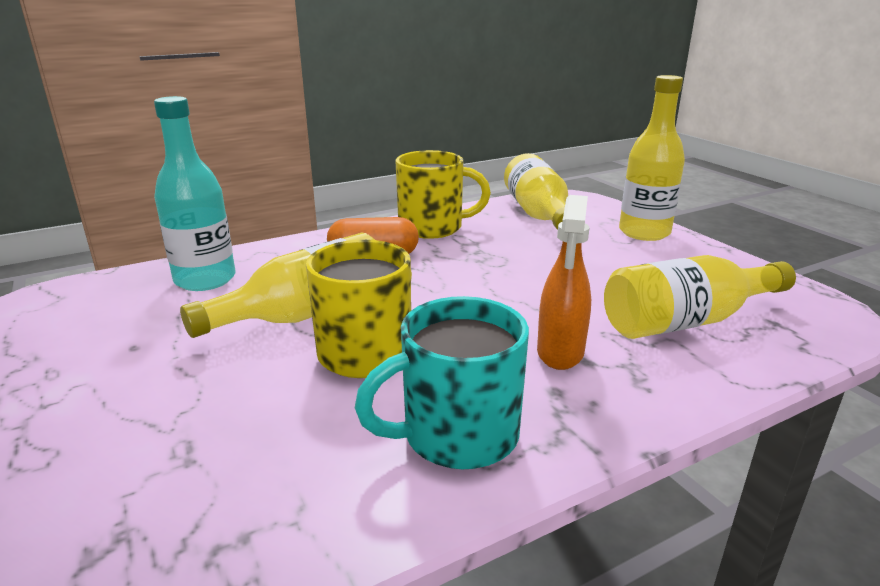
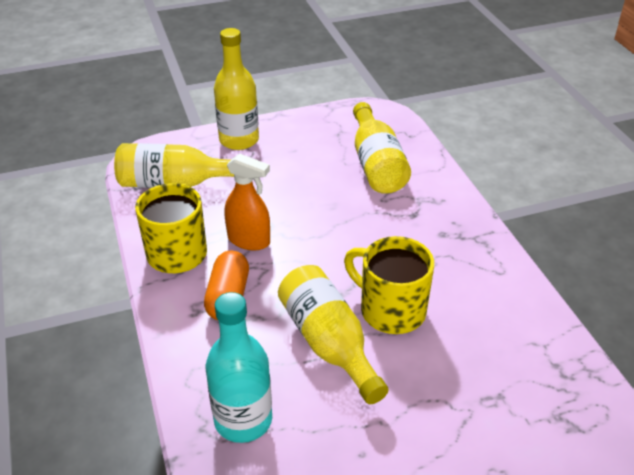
camera: 80 degrees left, 15 degrees up
turquoise mug [355,296,529,469] -> none
orange spray bottle [537,195,591,370] -> orange spray bottle moved to [225,154,270,250]

